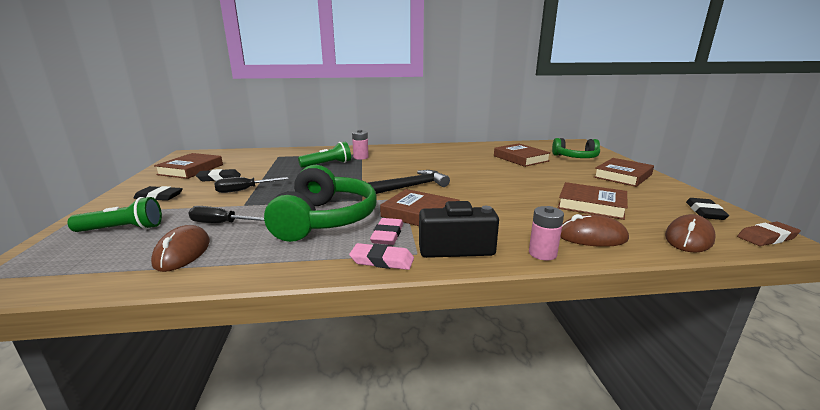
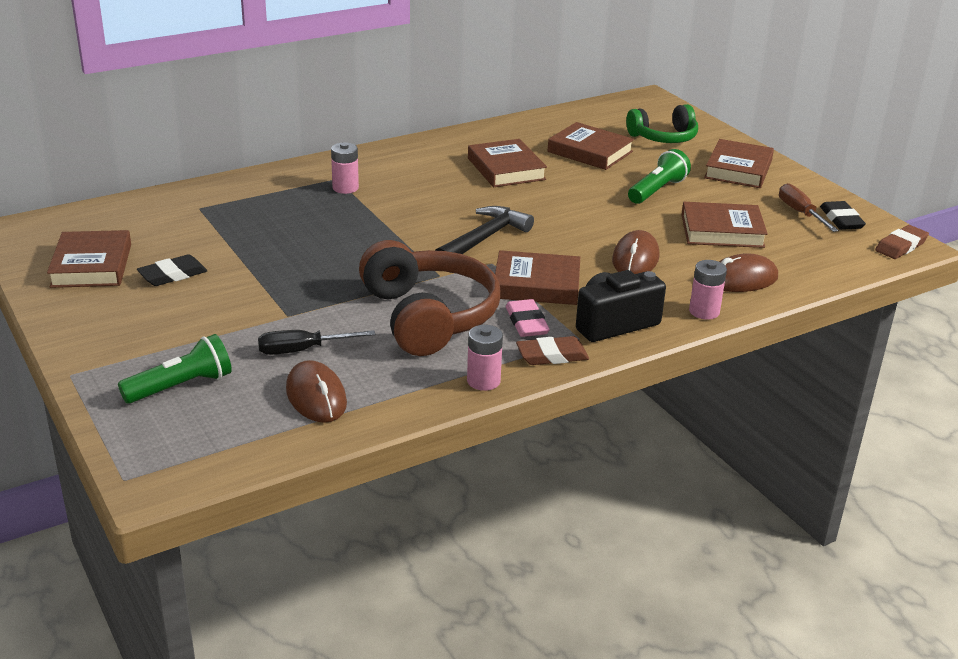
camera: 25 degrees left, 10 degrees up
black eraser [134,186,183,201] -> none
black screwdriver [215,177,288,193] -> none
green headphones [264,165,377,242] -> brown headphones [359,240,500,356]
green flashlight [298,142,351,168] -> green flashlight moved to [628,149,691,204]
pink eraser [349,243,414,270] -> brown eraser [516,336,589,365]
brown mouse [665,214,716,252] -> brown mouse moved to [612,230,659,274]
none -> pink battery [467,325,503,391]
none -> brown book [468,139,547,187]
none -> brown screwdriver [779,183,839,232]

